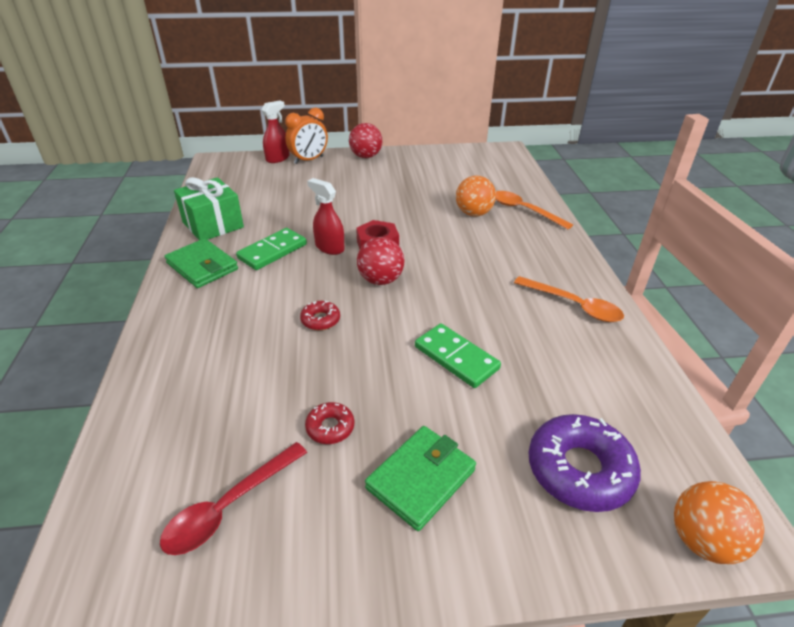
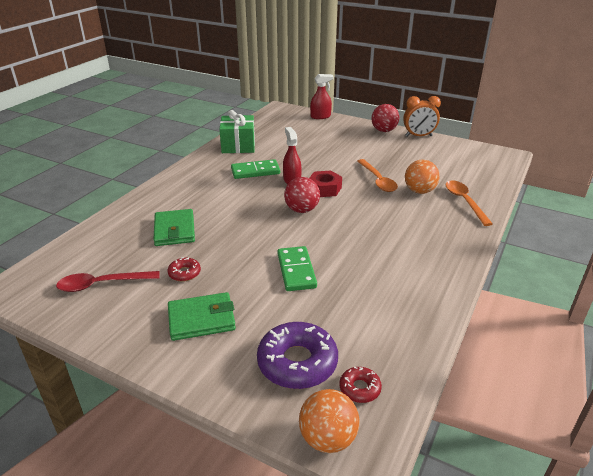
camera: 35 degrees right, 5 degrees down
green wallet [165,238,238,288] -> green wallet moved to [153,209,195,246]
orange clock [285,107,328,164] -> orange clock moved to [403,96,441,137]
red donut [300,300,340,330] -> red donut moved to [339,367,382,403]
orange spoon [514,276,624,322] -> orange spoon moved to [357,159,398,192]

